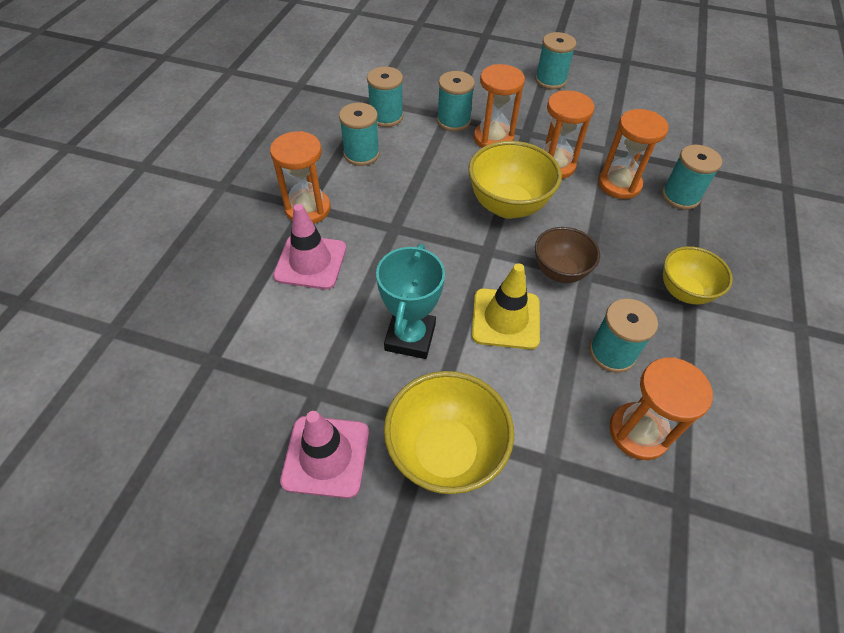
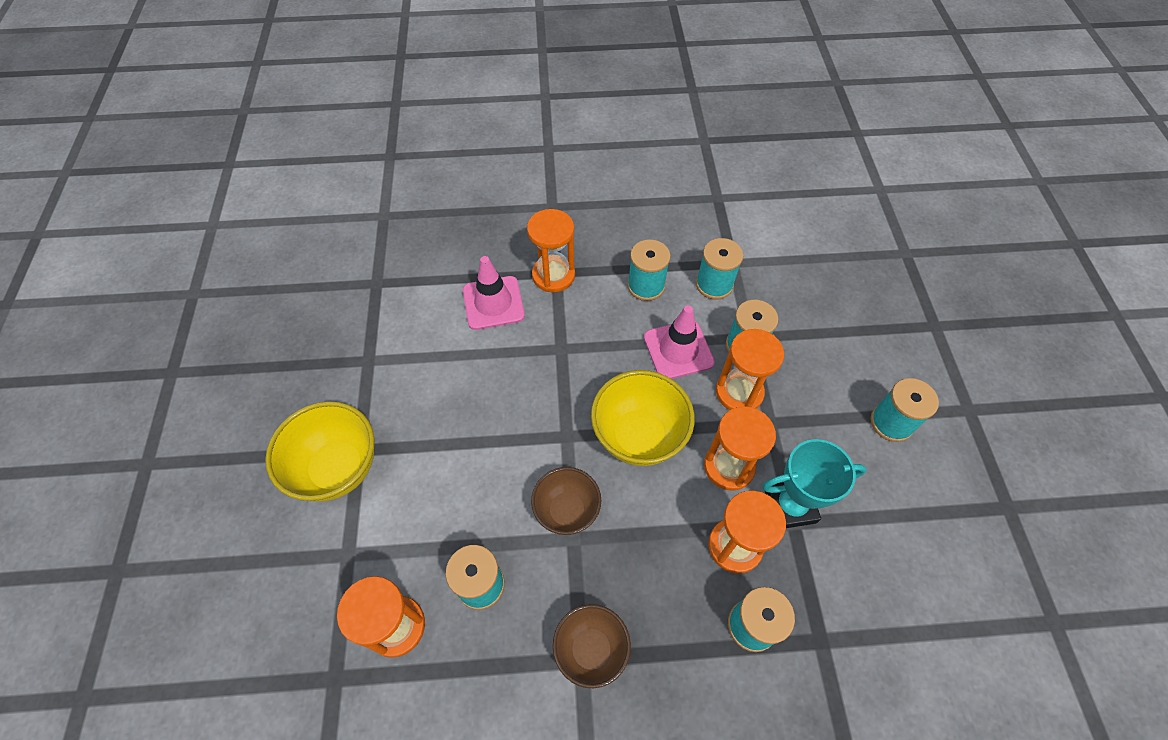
camera: 70 degrees right, 5 degrees up
pink traffic cone [280,411,369,498] -> pink traffic cone moved to [644,305,715,379]
turquoise trophy [376,244,445,359] -> turquoise trophy moved to [762,439,867,528]
yellow traffic cone [472,263,540,350] -> none
yellow bowl [663,246,733,304] -> brown bowl [553,604,631,688]

